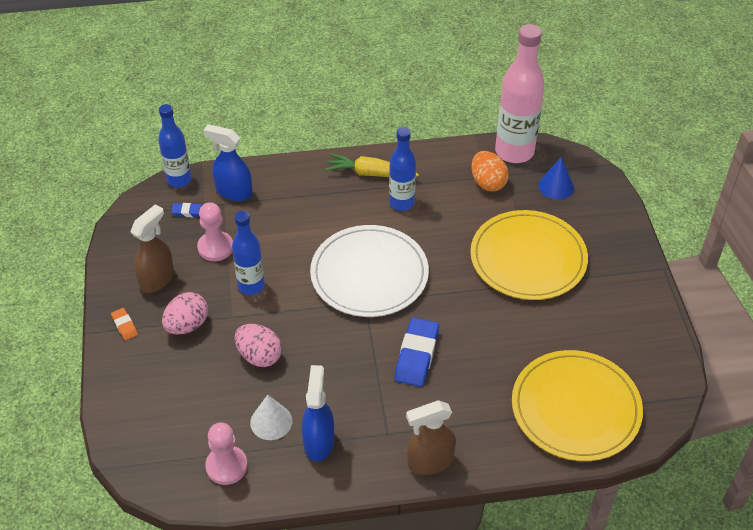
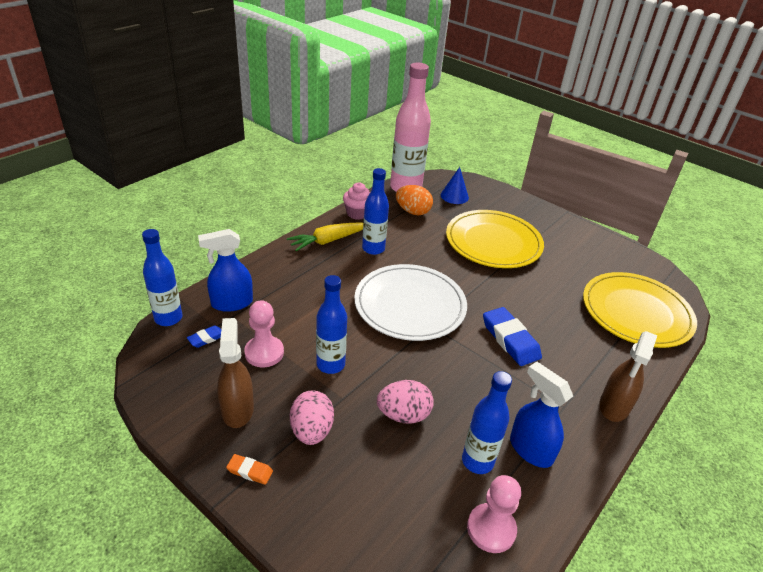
camera: 45 degrees left, 10 degrees down
white cone [250,395,292,440] -> blue bottle [462,371,512,474]
none -> pink cupcake [343,182,370,220]

